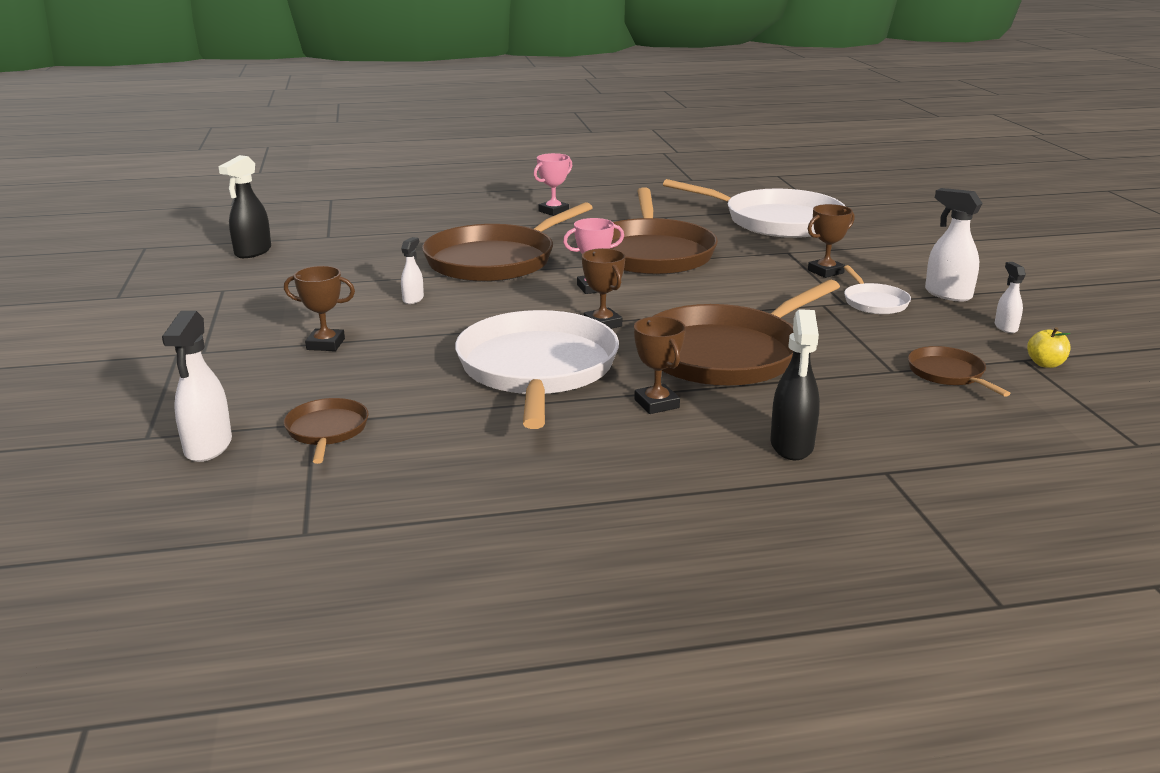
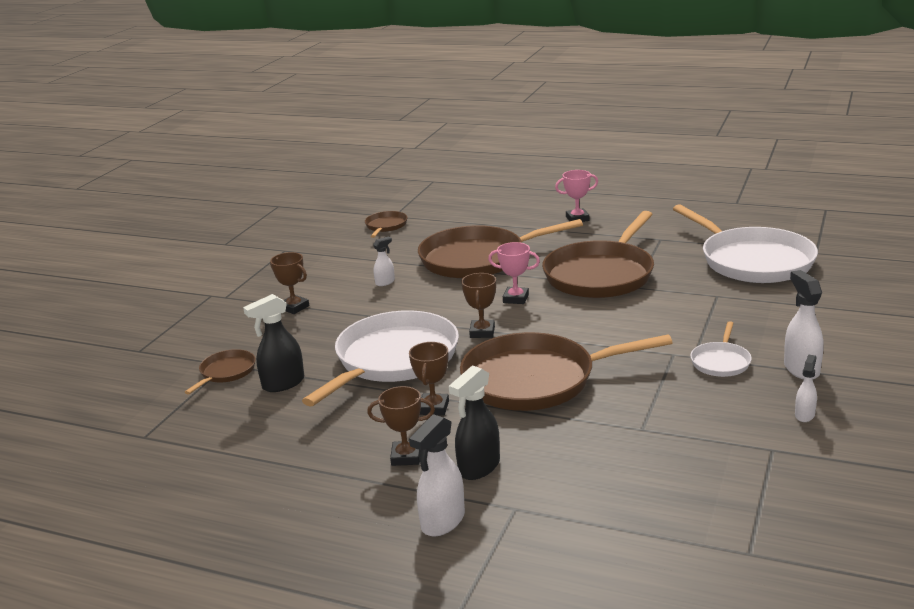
camera: 35 degrees right, 0 degrees up
white spray bottle [162,311,232,462] -> white spray bottle moved to [409,414,465,536]
black spray bottle [218,155,271,258] -> black spray bottle moved to [243,294,304,392]
brown trophy [808,204,854,278] -> brown trophy moved to [367,386,435,466]
brown pan [908,346,1011,397] -> brown pan moved to [365,211,407,238]
yellow apple [1027,327,1071,368] -> none

